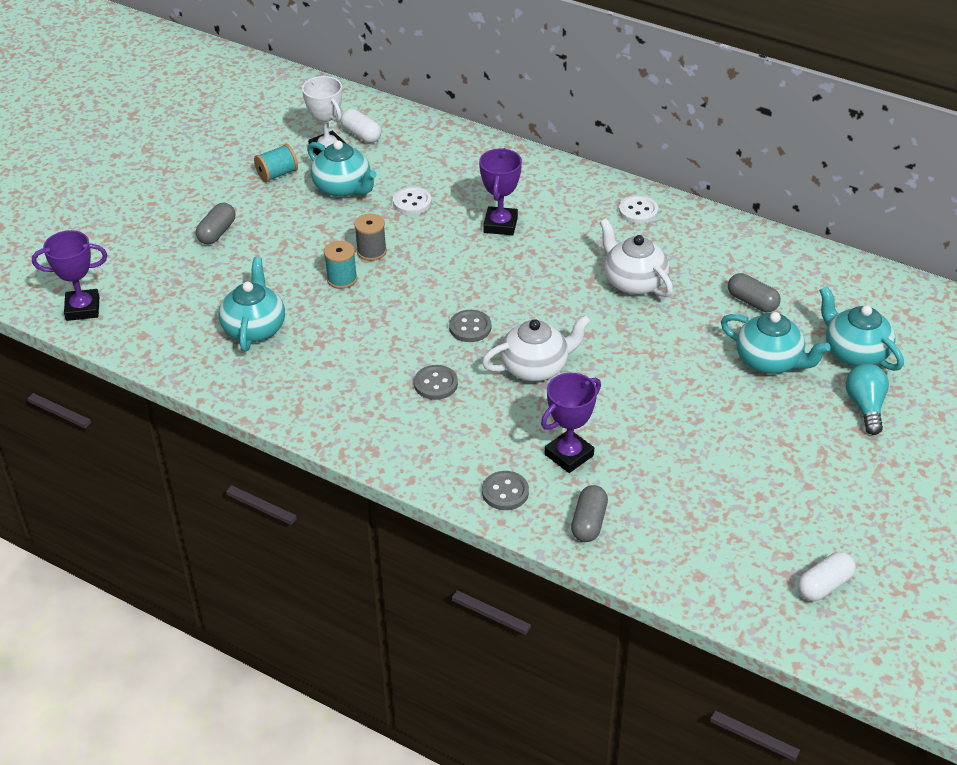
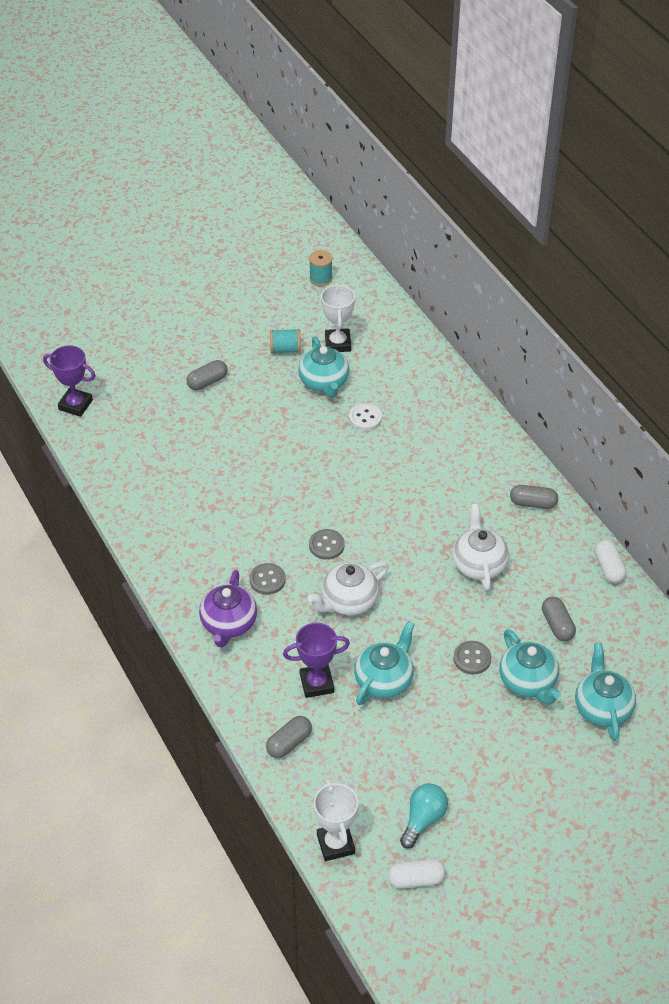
camera: 30 degrees right, 5 degrees up
turquoise teapot [219,257,285,352] -> turquoise teapot moved to [354,621,415,705]
turquoise spool [324,241,357,289] -> turquoise spool moved to [309,250,332,286]
white capsule [340,109,382,143] -> white capsule moved to [595,540,626,583]
grey spool [354,214,387,261] -> none
purple trophy [479,148,522,235] -> none
white teapot [482,315,591,381] -> white teapot turned 135 degrees clockwise [307,561,389,615]
grey button [482,471,529,510] -> grey button moved to [453,641,491,675]
white button [619,195,658,224] -> grey capsule [510,485,558,509]
turquoise light bulb [846,364,889,435] -> turquoise light bulb moved to [400,783,448,849]
none -> purple teapot [199,570,257,647]
none -> white trophy [314,778,358,861]

